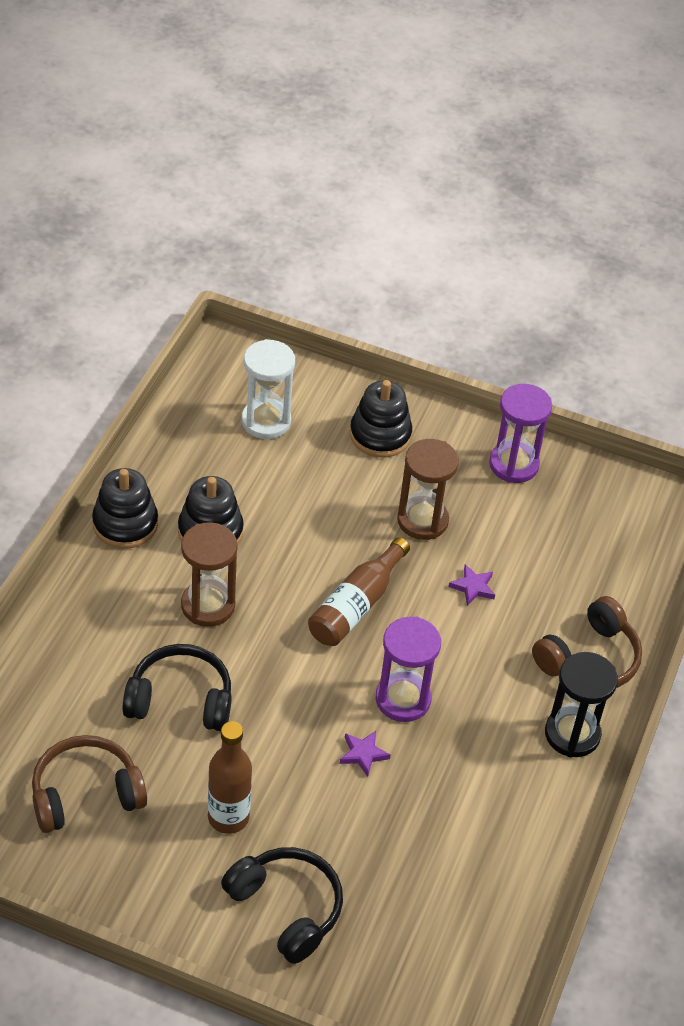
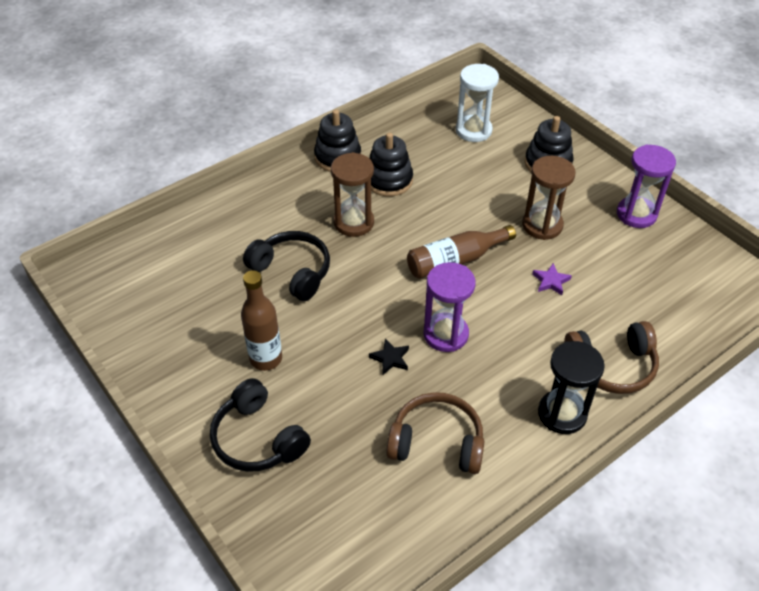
camera: 35 degrees right, 0 degrees up
brown headphones [32,735,147,833] -> brown headphones moved to [386,392,484,474]
black headphones [221,847,343,964] -> black headphones turned 150 degrees clockwise [210,378,311,472]
purple star [340,731,391,777] -> black star [369,338,409,375]

